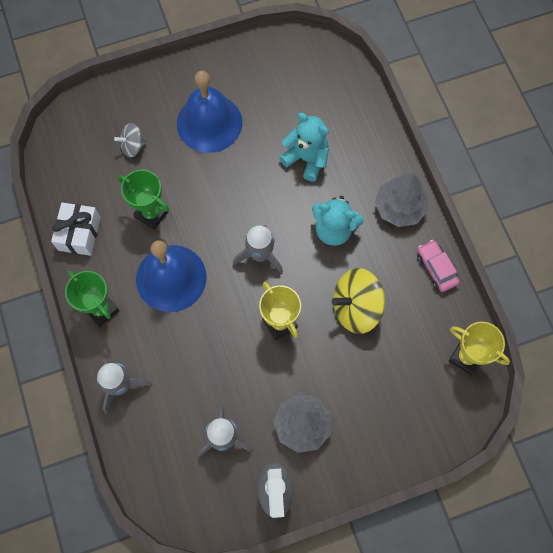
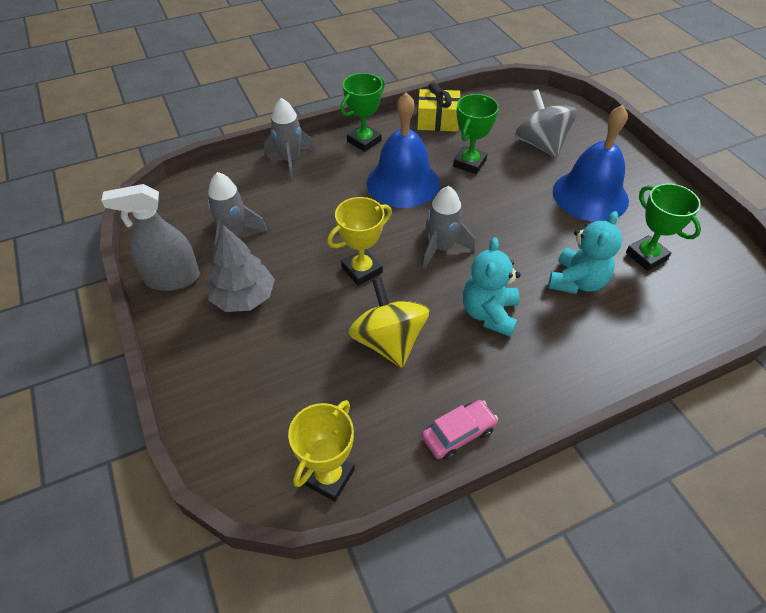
camera: 85 degrees right, 20 degrees down
white gift [51,203,101,256] -> yellow gift [417,82,460,132]
grey spinning top [114,123,147,157] -> grey spinning top [515,89,577,158], size x1.77
grey tree [375,173,428,227] -> none
none -> green trophy [626,184,701,271]

